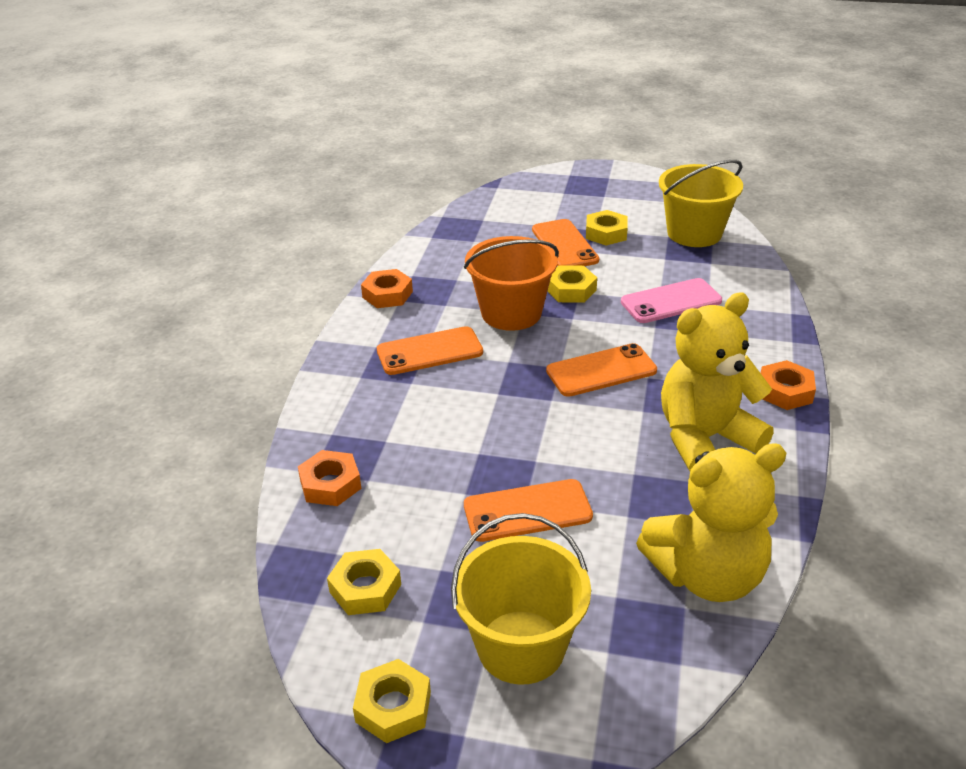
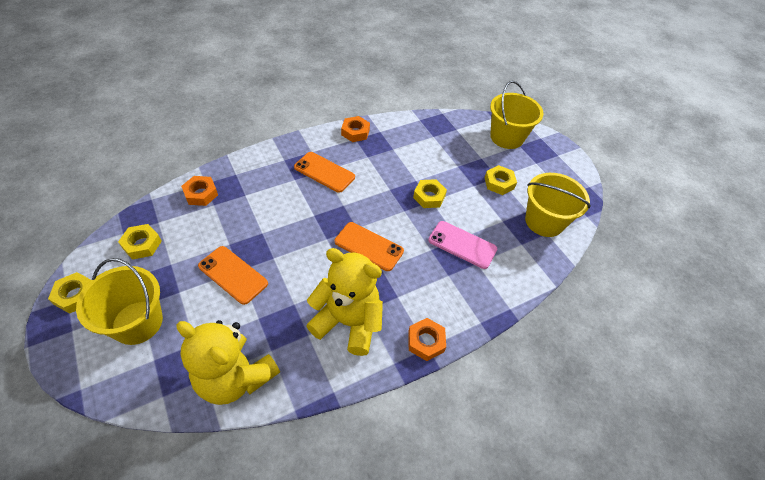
camera: 45 degrees right, 15 degrees up
orange bucket [464,236,559,331] -> none
orange phone [532,219,599,266] -> none
none -> yellow bucket [490,81,544,149]

